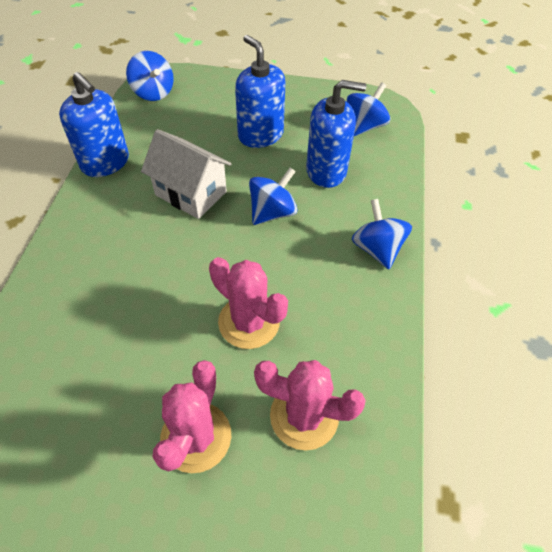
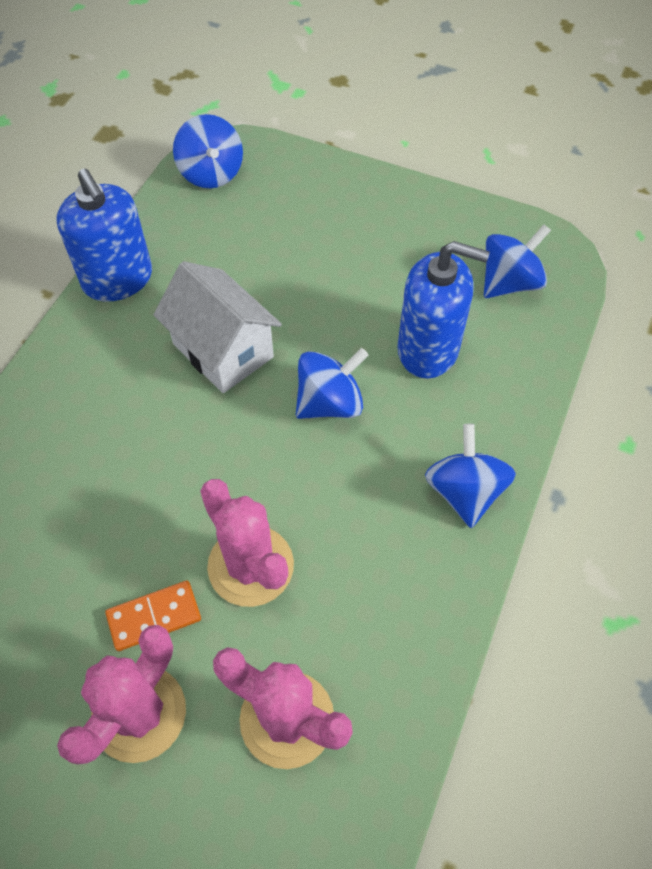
camera: 15 degrees right, 5 degrees up
blue soap dispenser [235,35,286,148] -> none
none -> orange domino [105,581,201,651]

